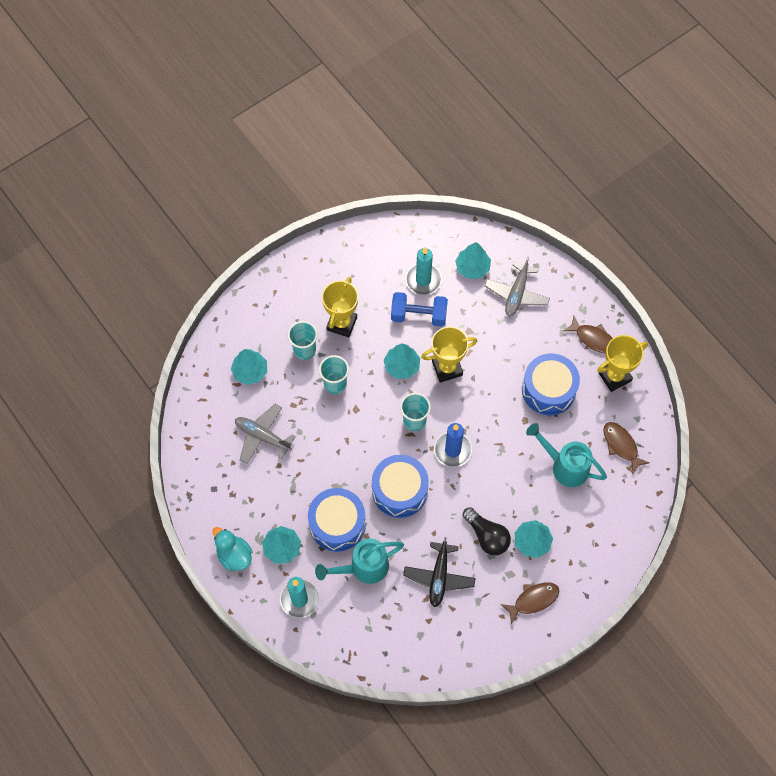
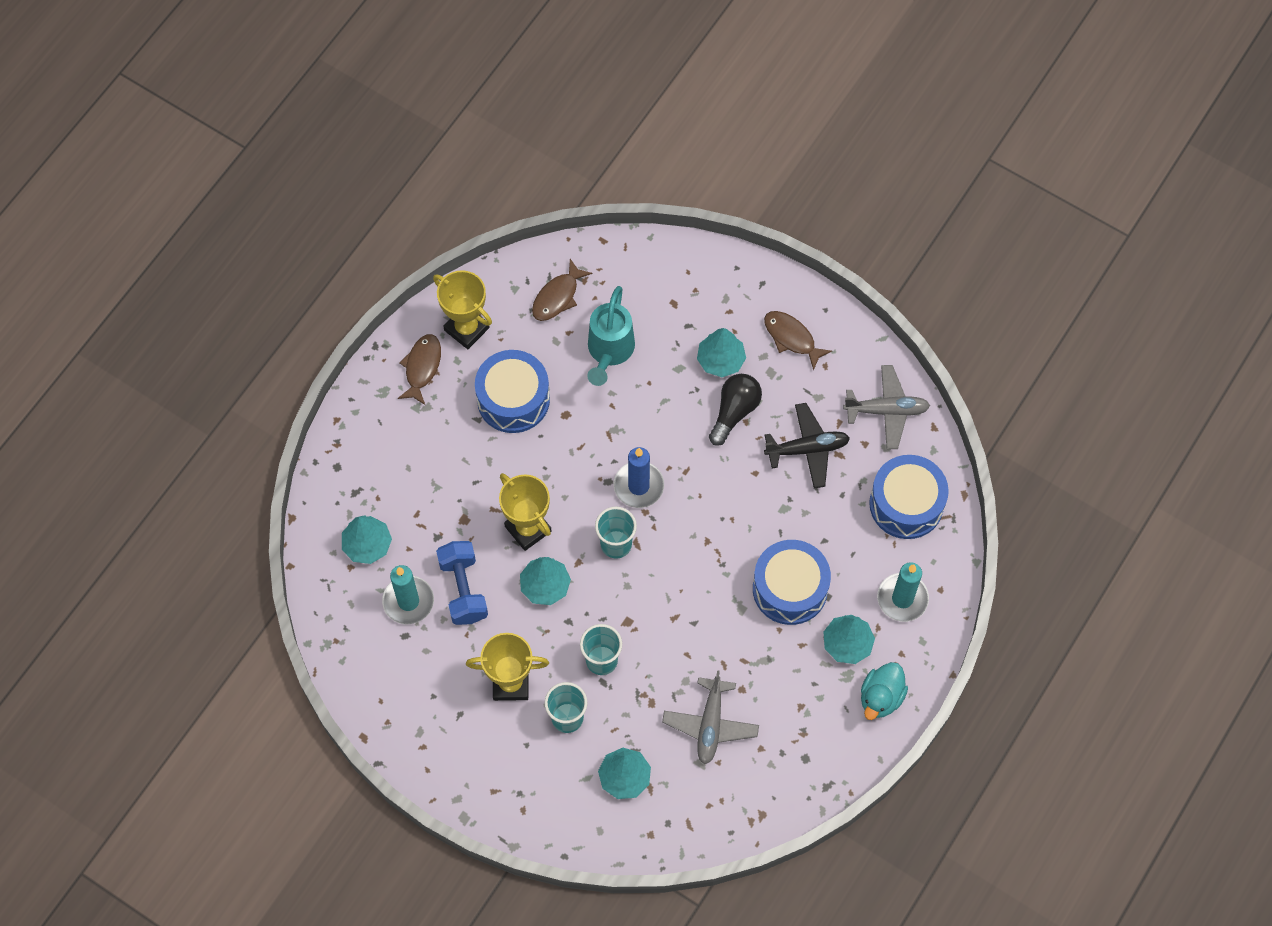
camera: 110 degrees left, 0 degrees up
turquoise watering can [315,538,404,584] -> none
blue drum [372,455,429,518] -> blue drum moved to [869,455,949,539]
grey plane [485,256,550,317] -> grey plane moved to [843,365,930,449]

